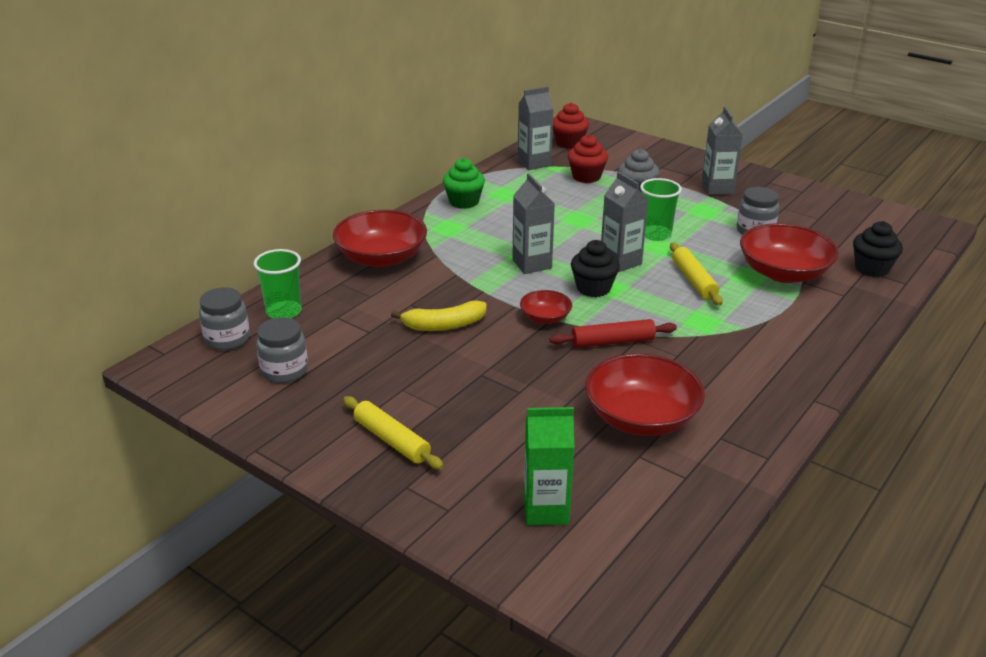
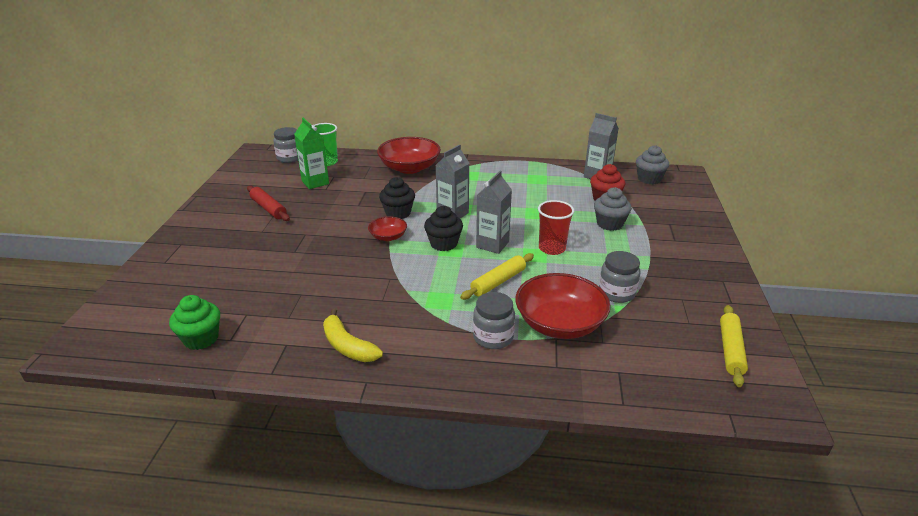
camera: 60 degrees right, 0 degrees up
grey jar [256,317,308,383] -> grey jar moved to [473,292,515,349]
yellow rolling pin [343,396,444,470] -> yellow rolling pin moved to [720,305,748,387]
yellow banana [391,300,486,331] -> yellow banana moved to [323,309,383,362]
green cupcake [443,158,485,209] -> green cupcake moved to [169,295,220,350]
green carton [524,407,574,525] -> green carton moved to [294,118,329,189]
red rolling pin [550,319,677,348] -> red rolling pin moved to [247,186,290,221]
red cupcake [553,103,589,149] -> grey cupcake [636,145,669,184]
red bowl [585,353,705,436] -> none
green cup [640,178,682,241] -> red cup [538,200,574,255]
grey carton [701,106,743,195] -> none
black cupcake [853,221,903,277] -> black cupcake moved to [379,177,415,219]

